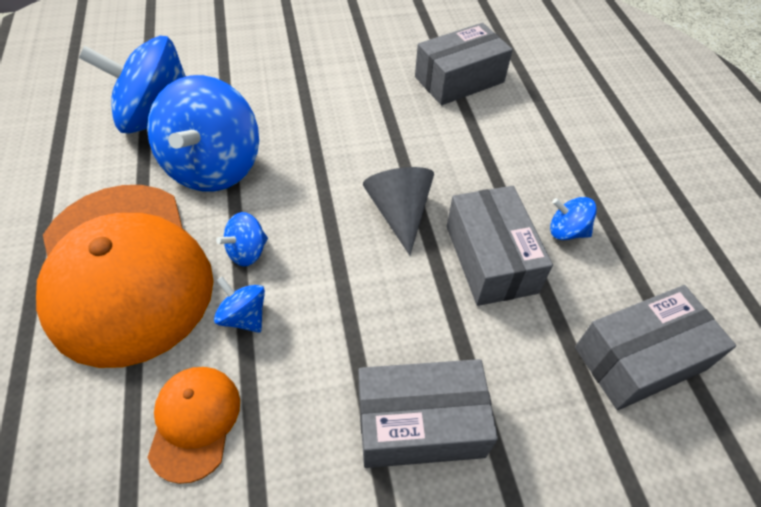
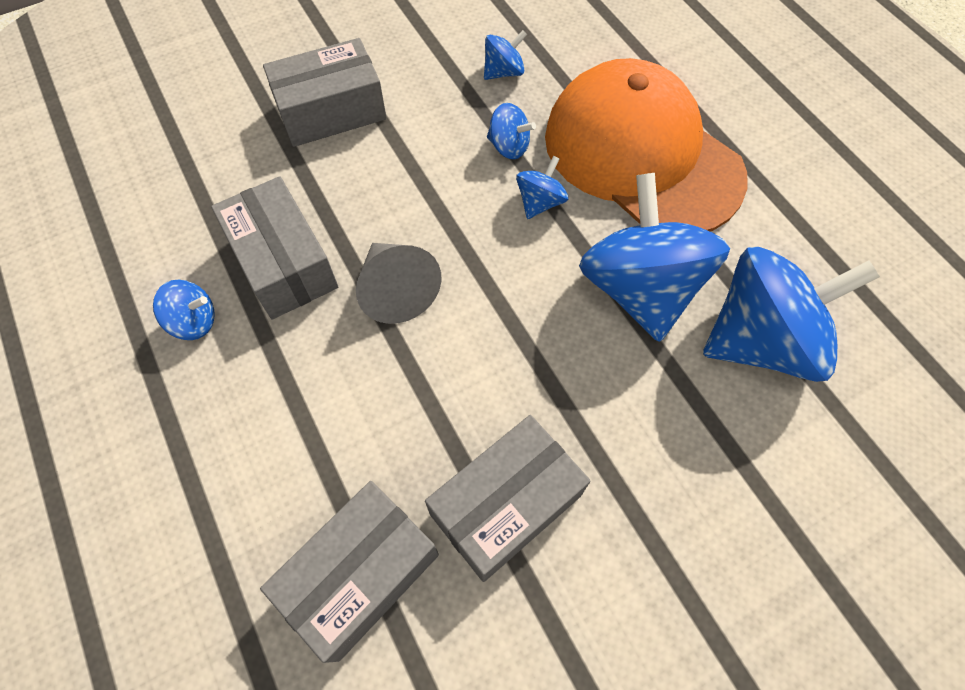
camera: 165 degrees right, 10 degrees up
orange cap [147,367,240,484] -> blue spinning top [484,30,527,80]
grey box [575,285,736,410] -> grey box moved to [425,415,591,582]

